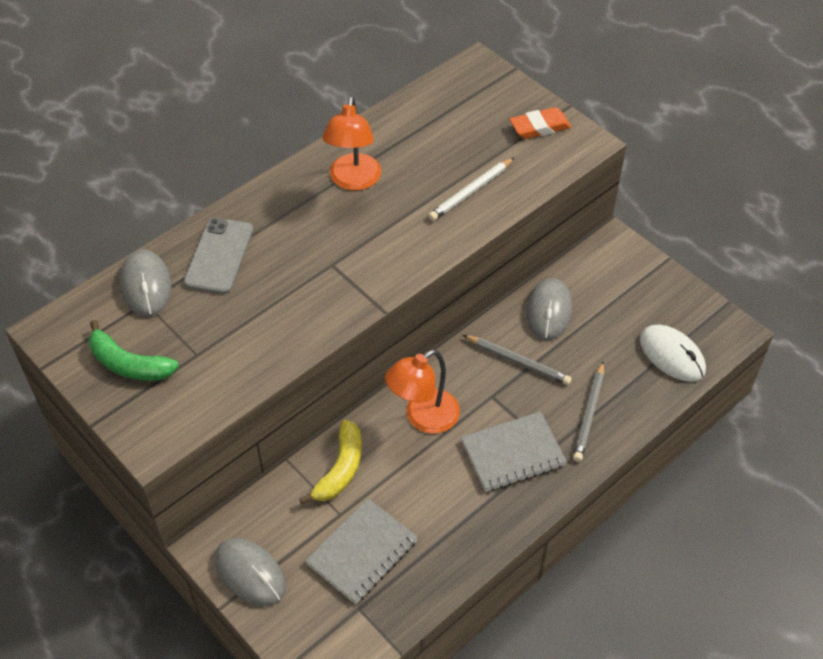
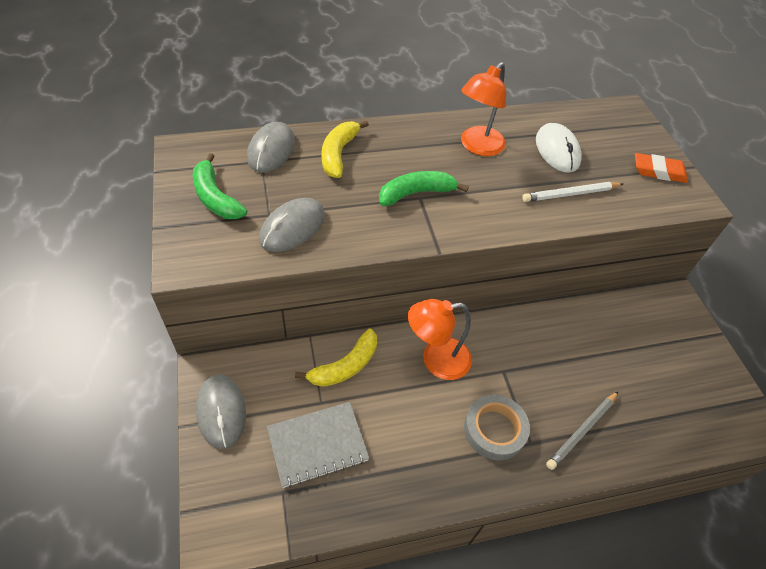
camera: 25 degrees right, 0 degrees up
grey phone [183,218,253,294] -> yellow banana [321,120,369,178]
grey notebook [461,411,567,492] -> grey tape [464,395,530,460]
grey pencil [463,335,572,385] -> none
grey mouse [526,278,572,340] -> grey mouse moved to [259,198,325,252]
white mouse [640,325,706,382] -> white mouse moved to [536,123,582,173]
none -> green banana [379,171,469,206]

